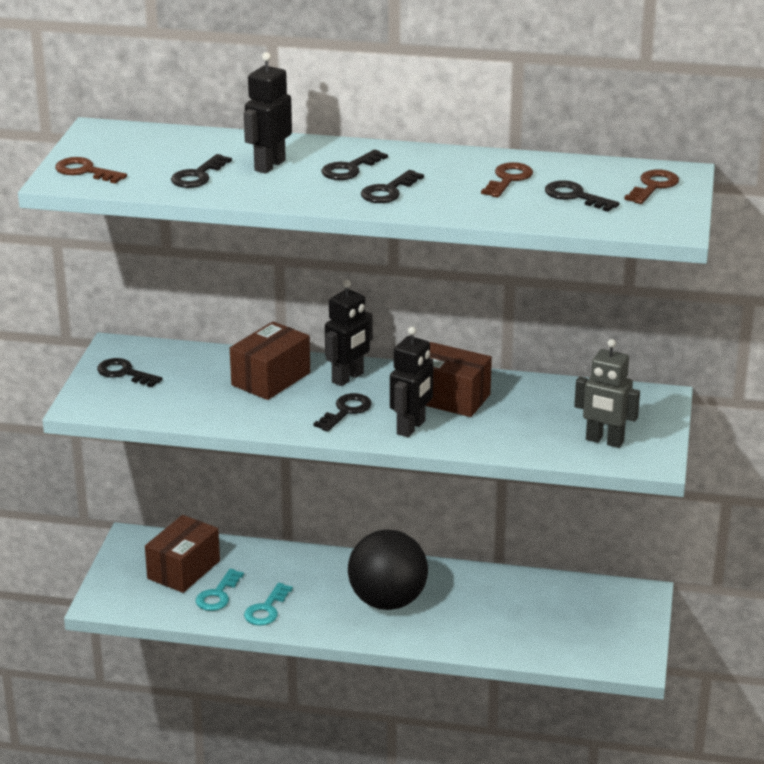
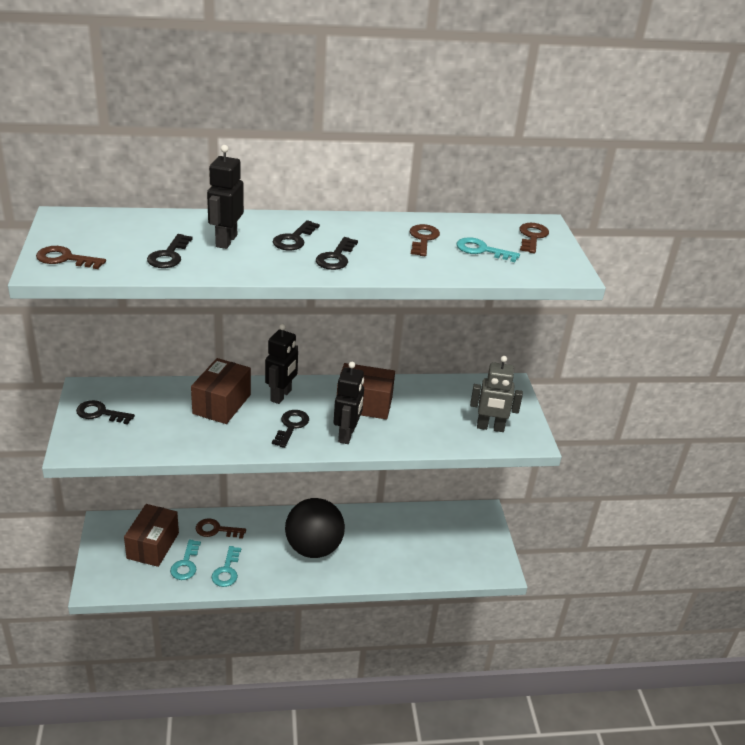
camera: 20 degrees left, 5 degrees up
black key [545,180,620,212] -> turquoise key [457,237,520,262]
none -> brown key [196,518,246,539]

